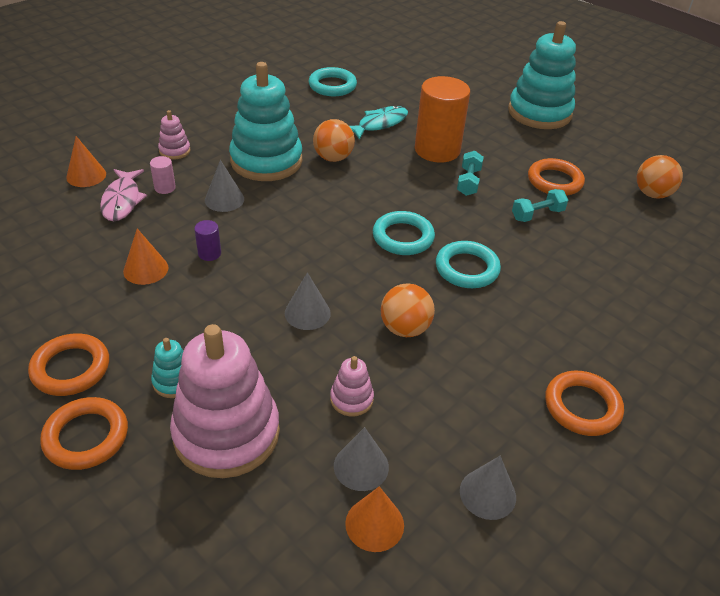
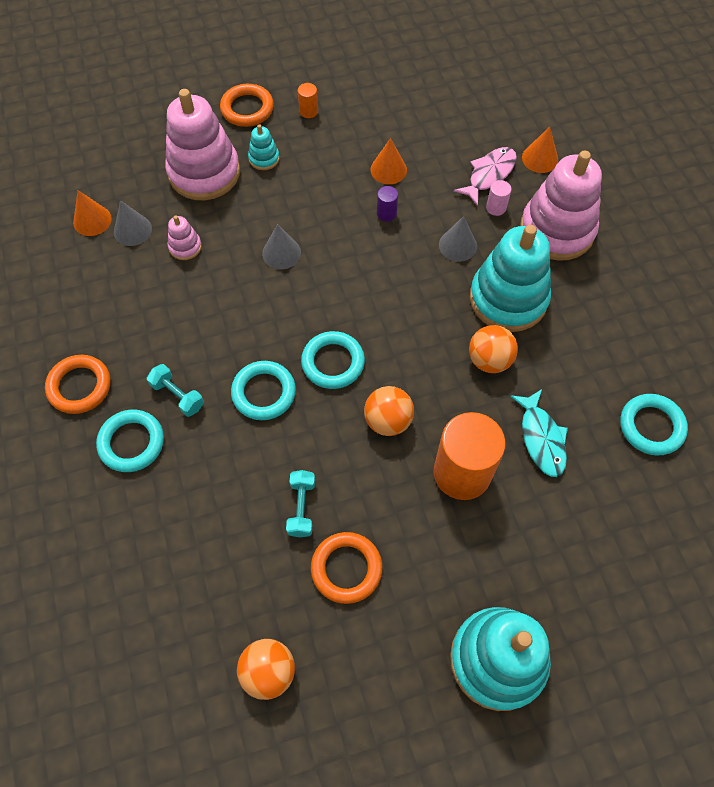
camera: 120 degrees right, 20 degrees up
orange ring [28,333,109,396] -> orange cylinder [298,83,318,118]
pink fish [100,169,147,221] -> pink fish turned 105 degrees clockwise [454,147,517,206]
pink stacking toy [158,110,191,160] -> pink stacking toy [520,151,602,261], size x2.30
orange ball [381,283,435,337] -> orange ball moved to [364,386,414,436]
turquoise dumbbell [457,151,484,196] -> turquoise dumbbell moved to [147,364,204,417]
grey cone [460,456,516,520] -> none
none -> turquoise ring [96,410,164,472]

